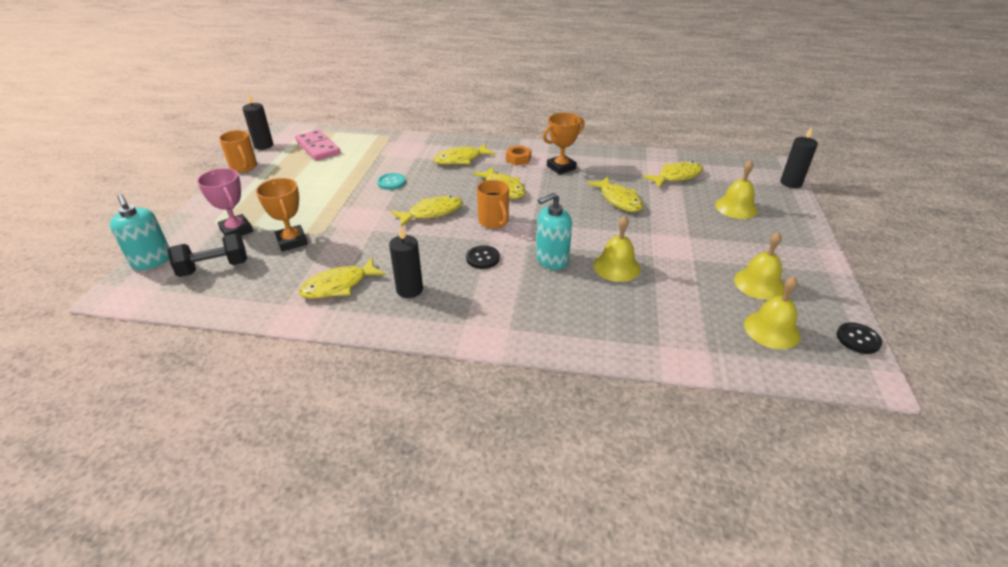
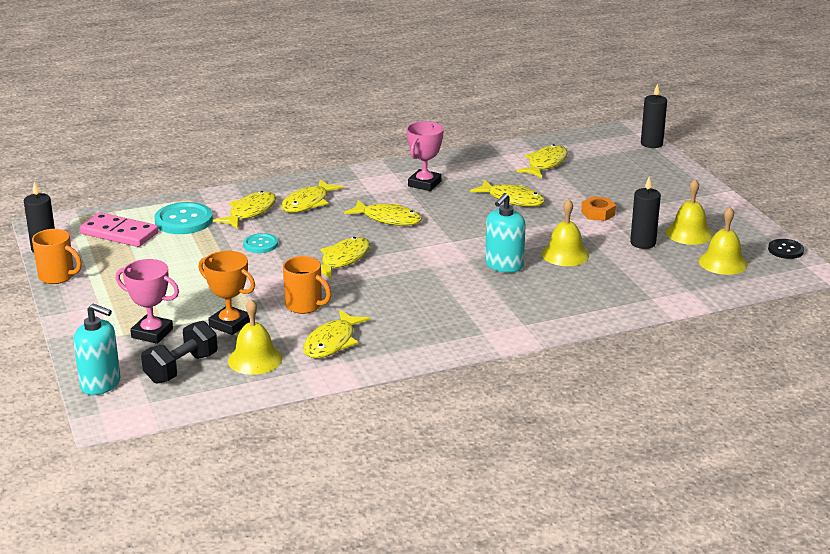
camera: 30 degrees left, 10 degrees down
black candle [389,226,423,298] -> black candle moved to [630,177,661,249]
black button [466,246,500,269] -> none
orange mug [477,180,509,229] -> orange mug moved to [283,256,331,314]
orange nut [506,145,532,166] -> orange nut moved to [581,196,616,221]
orange trophy [543,113,585,175] -> pink trophy [406,121,444,191]
yellow bell [715,160,758,219] -> yellow bell moved to [228,299,282,375]
none -> turquoise button [155,202,213,234]
none -> yellow fish [213,191,276,229]

